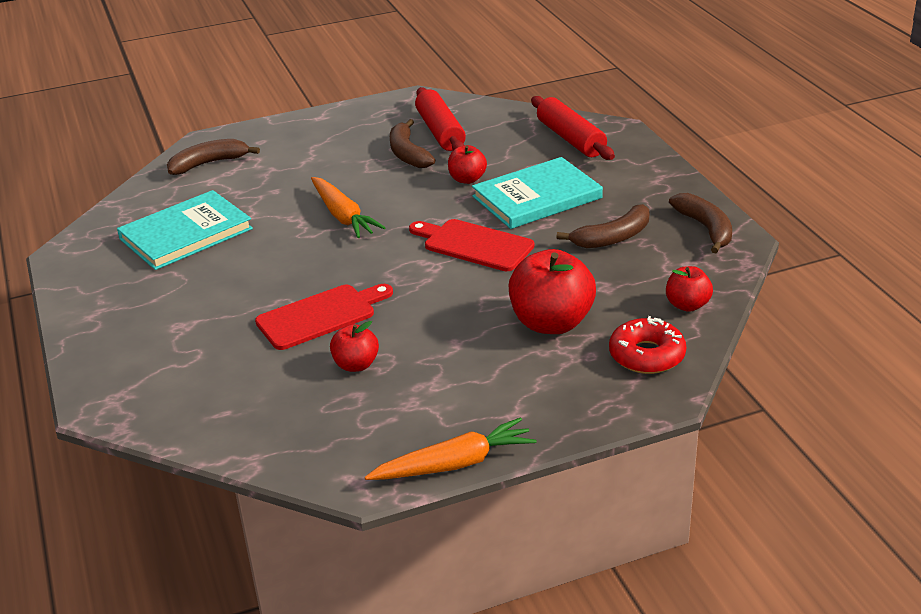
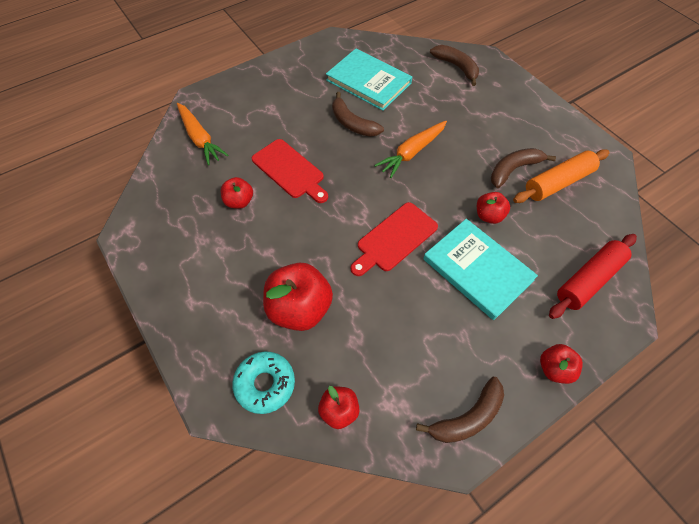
camera: 75 degrees right, 25 degrees up
orange carrot [365,417,536,480] -> orange carrot moved to [177,103,228,165]
red cutting board [409,219,534,271] -> red cutting board turned 150 degrees counterclockwise [350,202,438,276]
red rolling pin [415,87,466,151] -> orange rolling pin [513,149,610,203]
brown banana [556,204,649,248] -> brown banana moved to [332,92,384,137]
red donut [609,316,686,374] -> turquoise donut [232,351,295,414]
none -> red apple [540,344,583,384]

